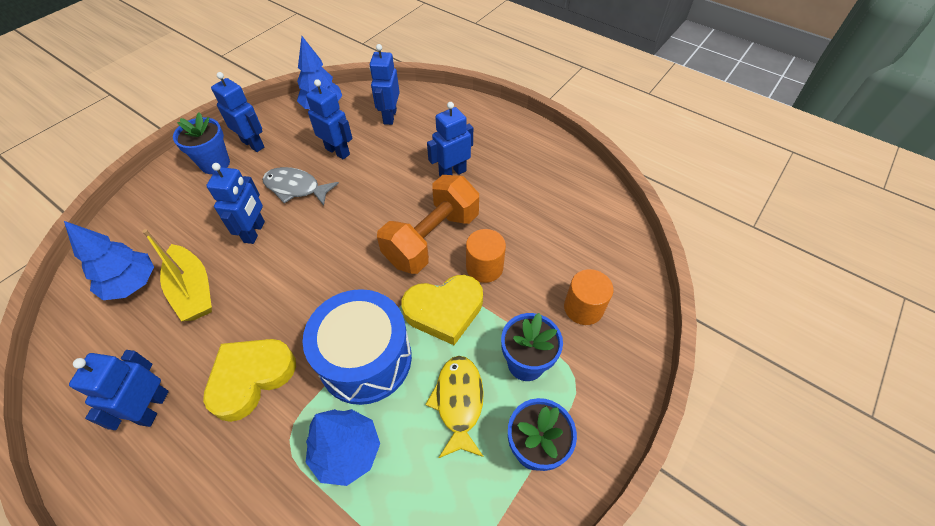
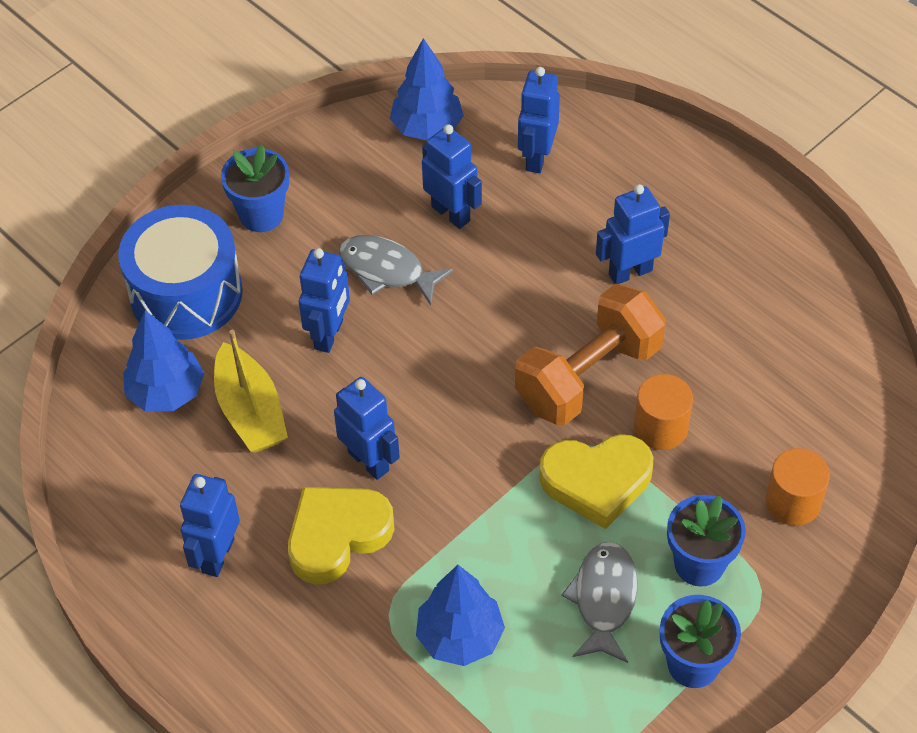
camera: 10 degrees right, 0 degrees up
blue robot [211,72,264,152] -> blue robot moved to [334,377,400,480]
blue drum [302,289,412,405] -> blue drum moved to [118,205,243,340]
yellow fish [425,356,484,458] -> grey fish [561,542,638,663]

